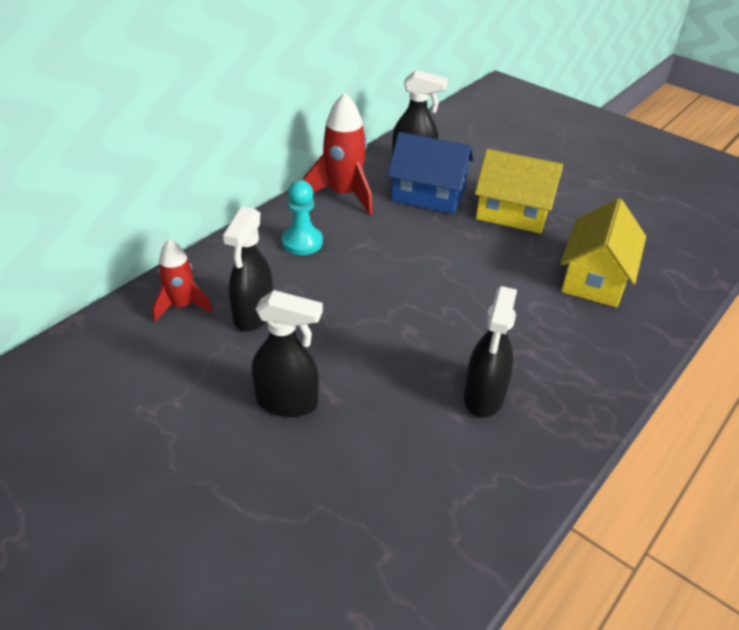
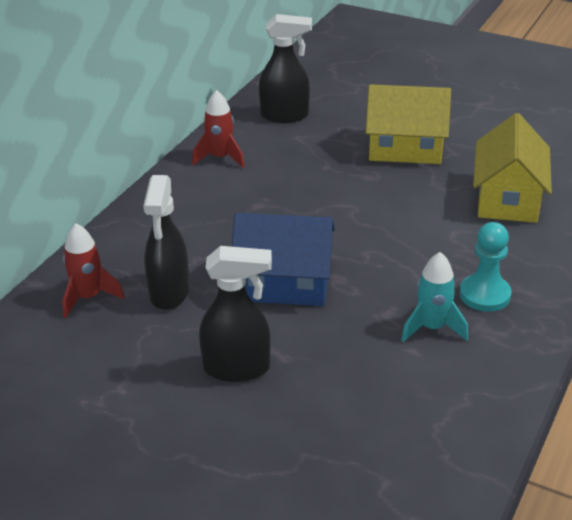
camera: 10 degrees left, 5 degrees down
turquoise pawn [281,180,323,255] -> turquoise pawn moved to [460,222,512,312]
red rocket [303,93,373,215] -> red rocket [192,90,245,168], size x0.63
blue house [387,132,474,214] -> blue house moved to [232,213,335,306]
black spray bottle [464,286,517,418] -> turquoise rocket [401,252,468,342]

